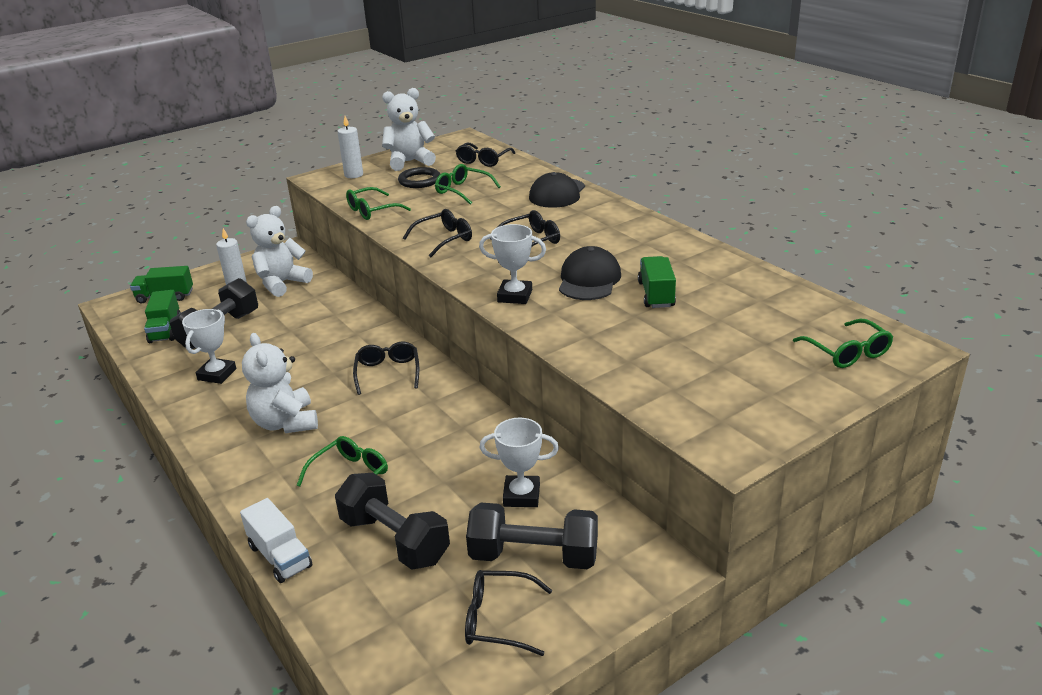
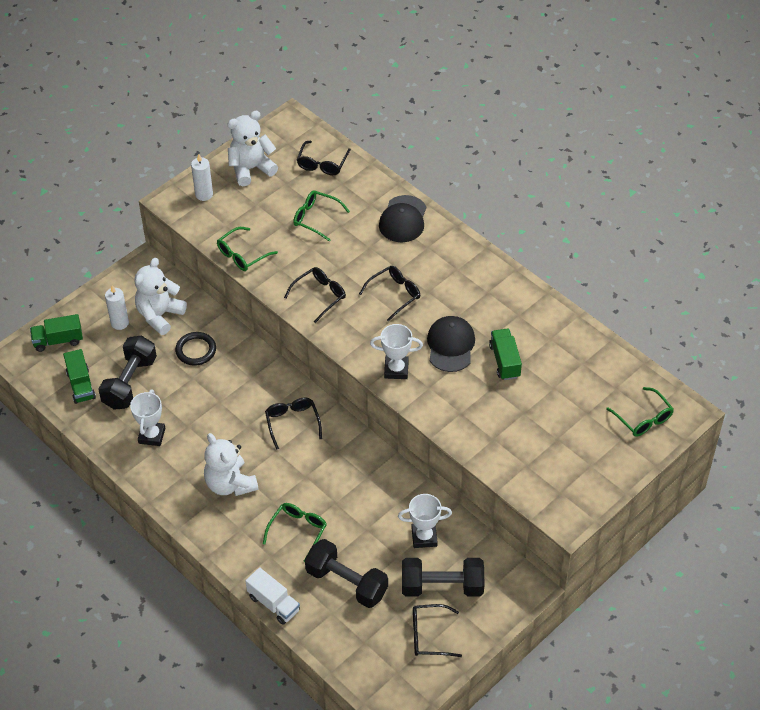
camera: 10 degrees left, 20 degrees up
black ring [398,167,440,188] -> black ring moved to [175,332,216,366]

